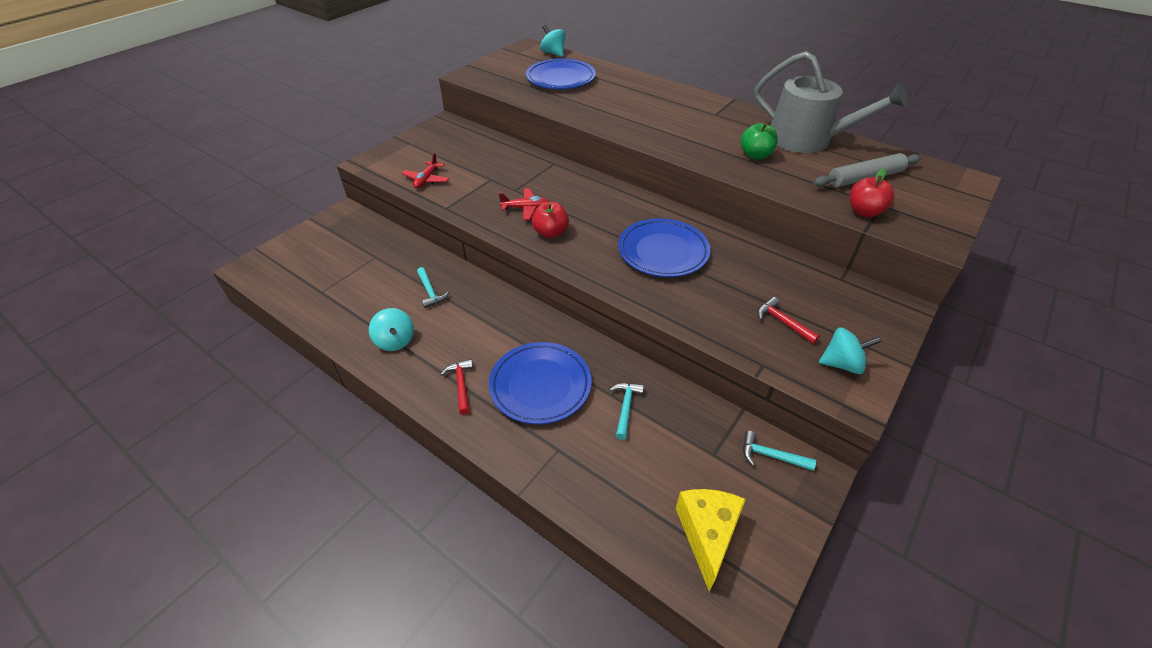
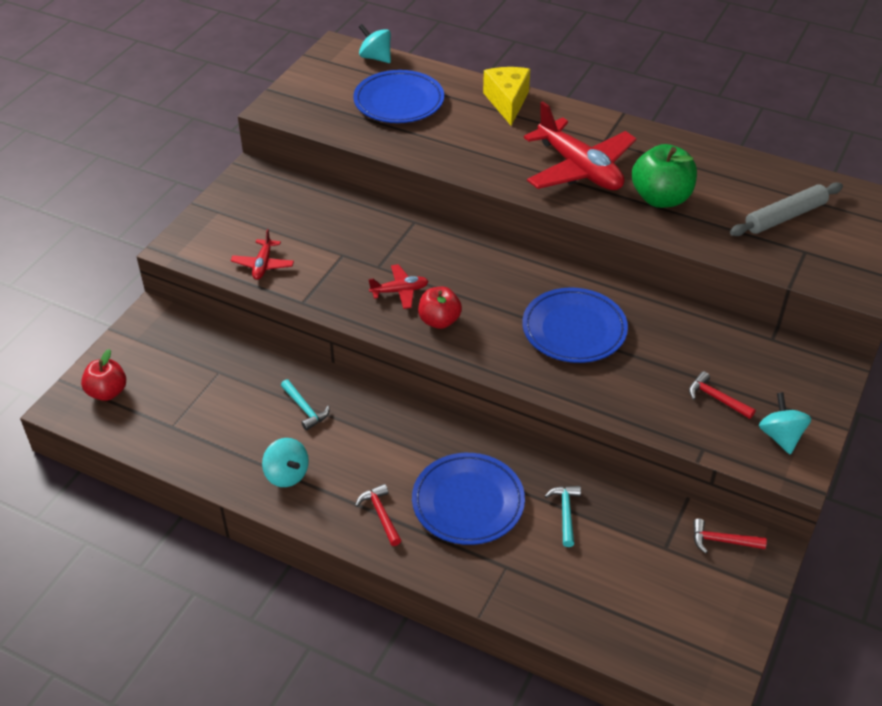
camera: 10 degrees left, 0 degrees up
yellow cheese [676,489,746,592] -> yellow cheese moved to [483,67,530,126]
green apple [741,123,778,160] -> green apple [632,144,697,208], size x1.54
turquoise hammer [743,431,816,471] -> red hammer [693,518,767,553]
grey watering can [754,51,907,153] -> none
turquoise spinning top [819,327,882,374] -> turquoise spinning top turned 90 degrees counterclockwise [759,392,811,454]
red apple [850,168,894,217] -> red apple moved to [81,349,126,401]
none -> red plane [524,101,637,190]

